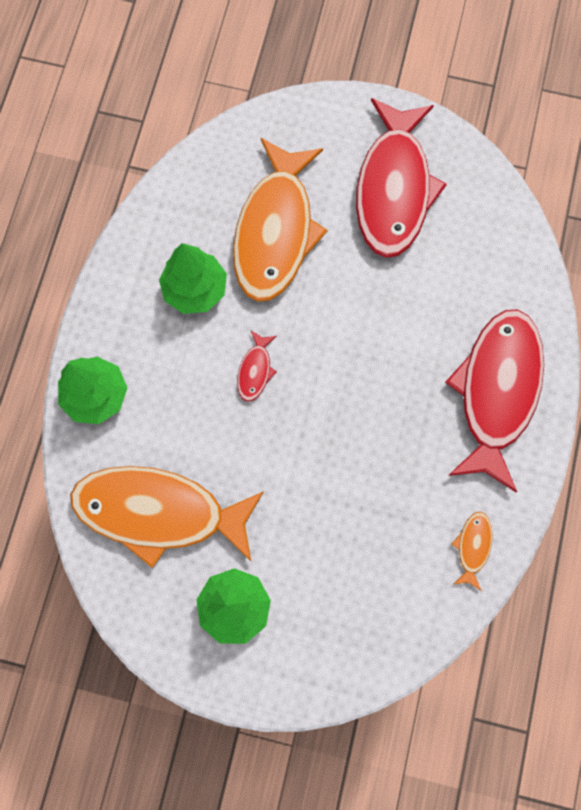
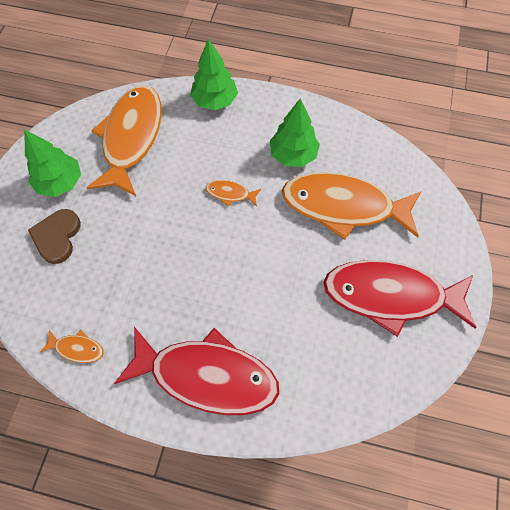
camera: 90 degrees right, 10 degrees down
red fish [237,331,277,401] -> orange fish [206,180,261,206]
none -> brown heart [28,209,81,264]

